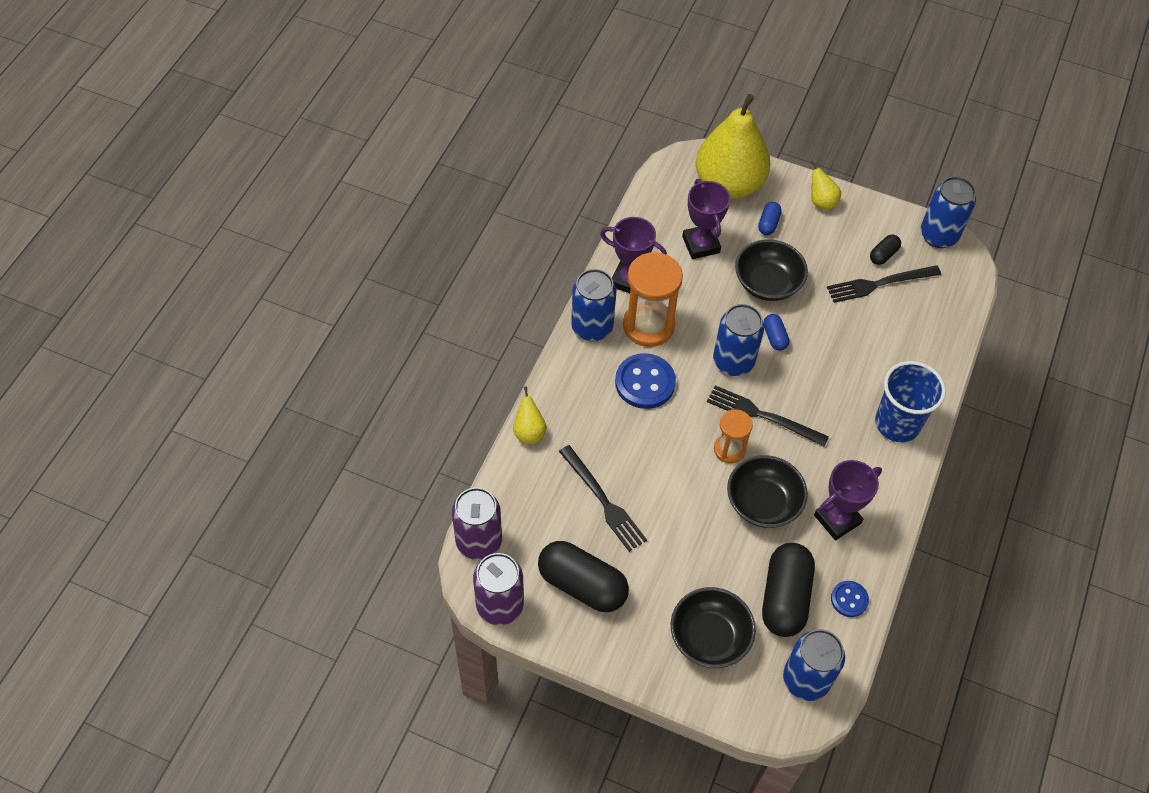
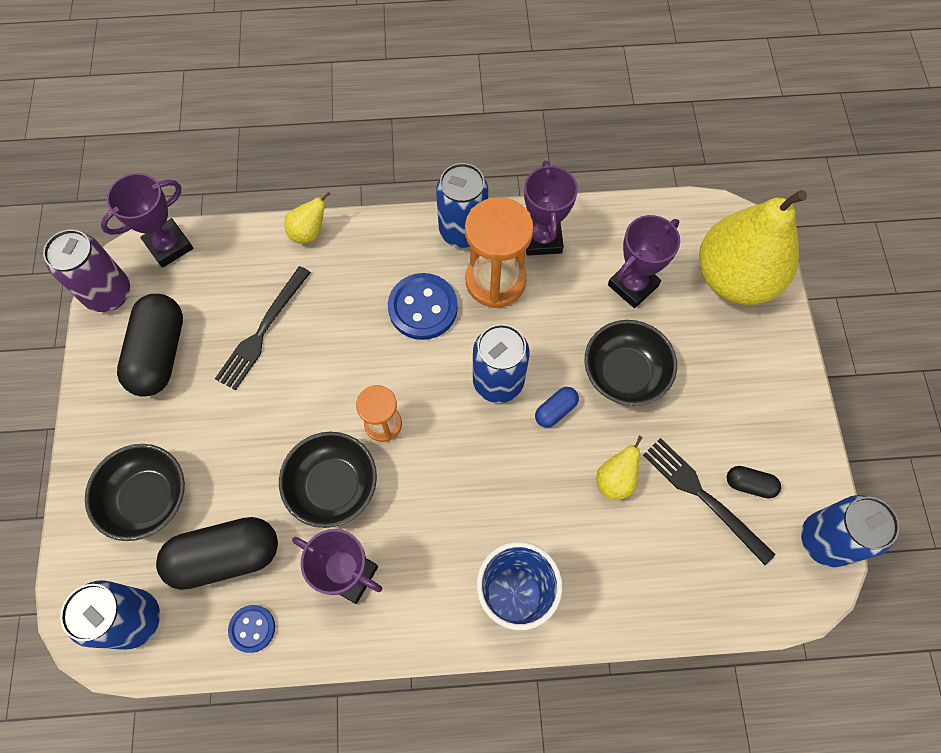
camera: 65 degrees right, 10 degrees up
purple can [452,487,502,560] -> purple trophy [101,173,193,268]
black fork [707,385,829,447] -> none
blue capsule [758,202,782,235] -> none
yellow pear [810,161,841,210] -> yellow pear moved to [596,435,643,500]

